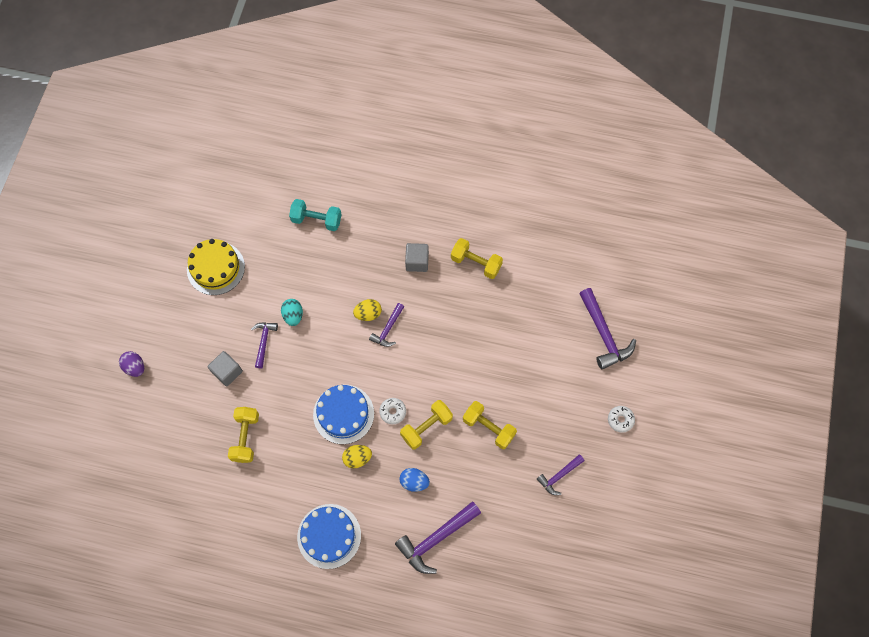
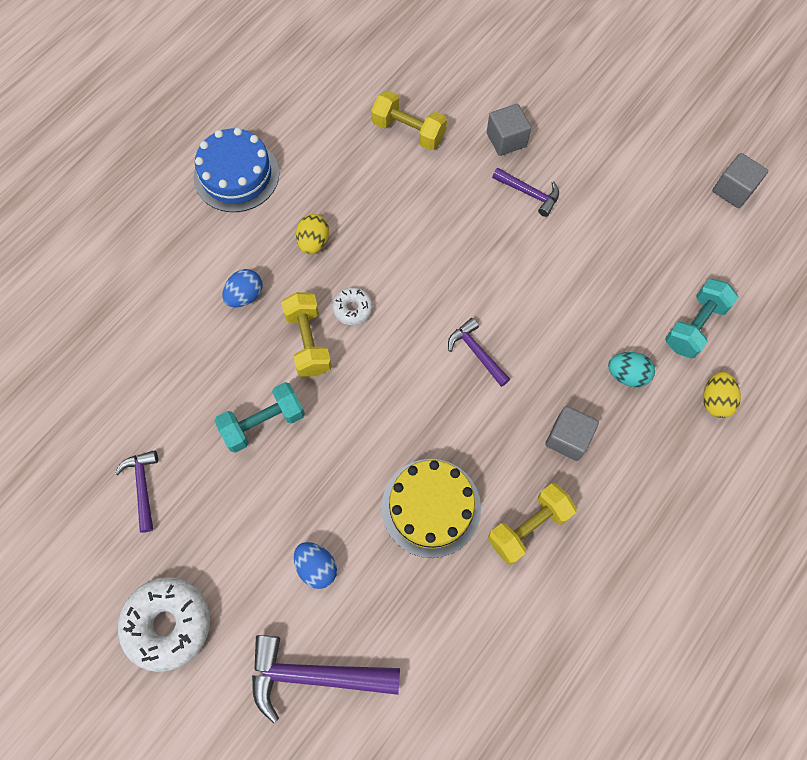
camera: 115 degrees right, 0 degrees up
purple egg [119,351,144,377] -> none
yellow cake [187,239,245,295] -> yellow cake moved to [382,459,481,558]
turquoise egg [281,299,303,326] -> turquoise egg moved to [608,352,655,387]
blue cake [313,385,374,444] -> none
yellow egg [353,299,382,321] -> yellow egg moved to [703,372,741,418]
purple hammer [395,501,481,574] -> none
yellow dumbbell [463,401,517,449] -> turquoise dumbbell [215,382,305,453]
white donut [608,406,635,433] -> white donut [118,577,210,672], size x1.93
none -> blue egg [294,542,337,589]
none -> grey cube [713,153,768,208]

